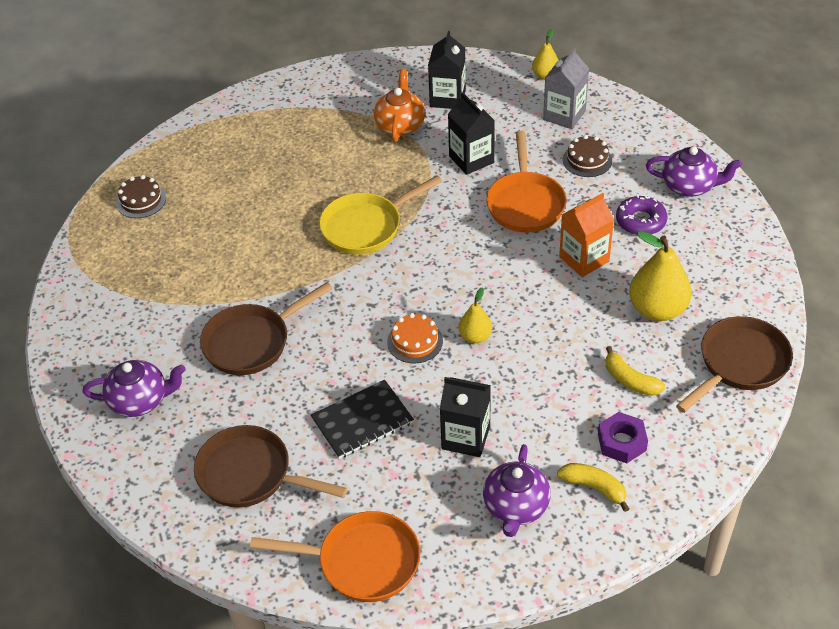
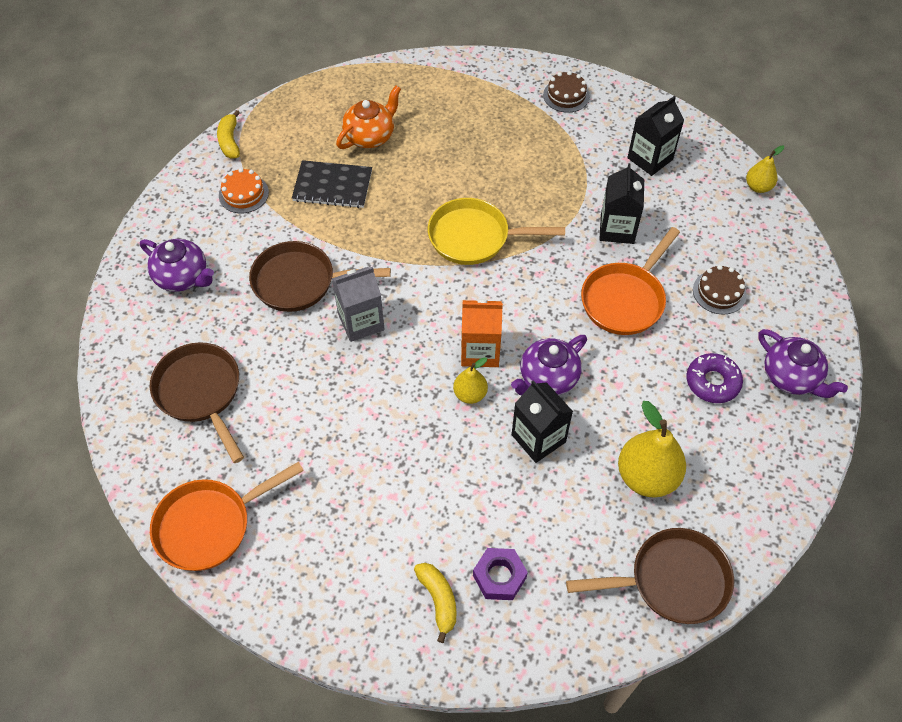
camera: 35 degrees right, 10 degrees up
brown cake [116,175,166,218] -> brown cake moved to [543,71,590,113]
orange pan [250,511,420,602] -> orange pan turned 105 degrees clockwise [150,462,304,571]
black notebook [311,380,414,459] -> black notebook moved to [292,160,372,208]
orange teapot [374,69,425,142] -> orange teapot moved to [336,86,401,149]
orange cake [387,313,443,364] -> orange cake moved to [219,168,269,213]
black carton [440,377,491,457] -> black carton moved to [512,380,573,463]
purple teapot [483,444,551,537] -> purple teapot moved to [511,335,587,395]
grey carton [543,48,589,129] -> grey carton moved to [332,267,385,342]
orange carton [559,193,614,277] -> orange carton moved to [461,299,503,367]
yellow banana [605,346,665,396] -> yellow banana moved to [217,110,240,158]

